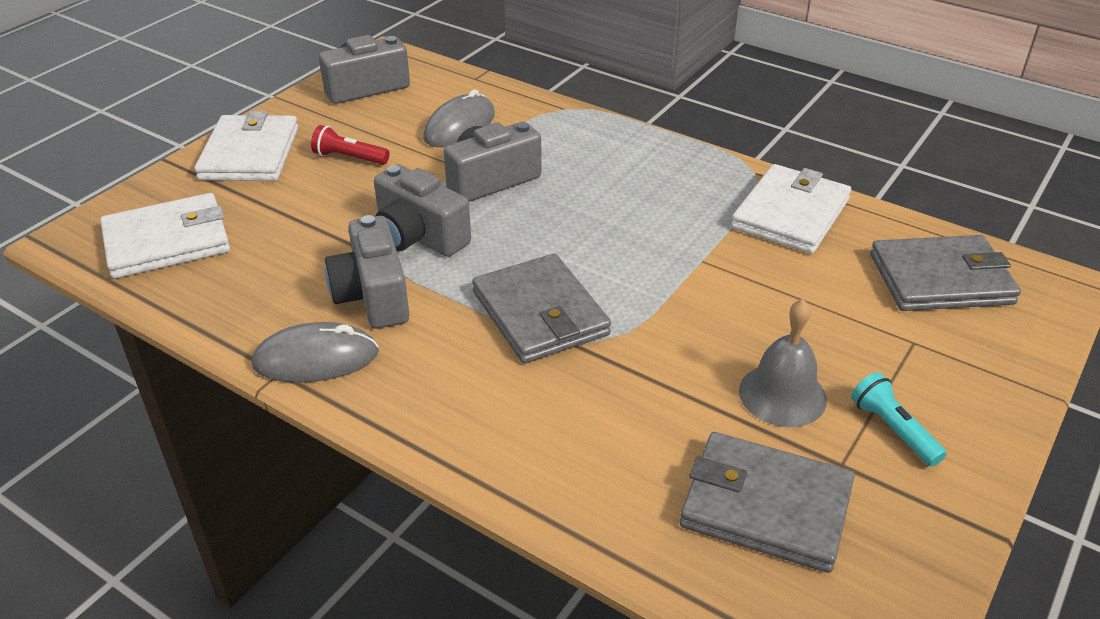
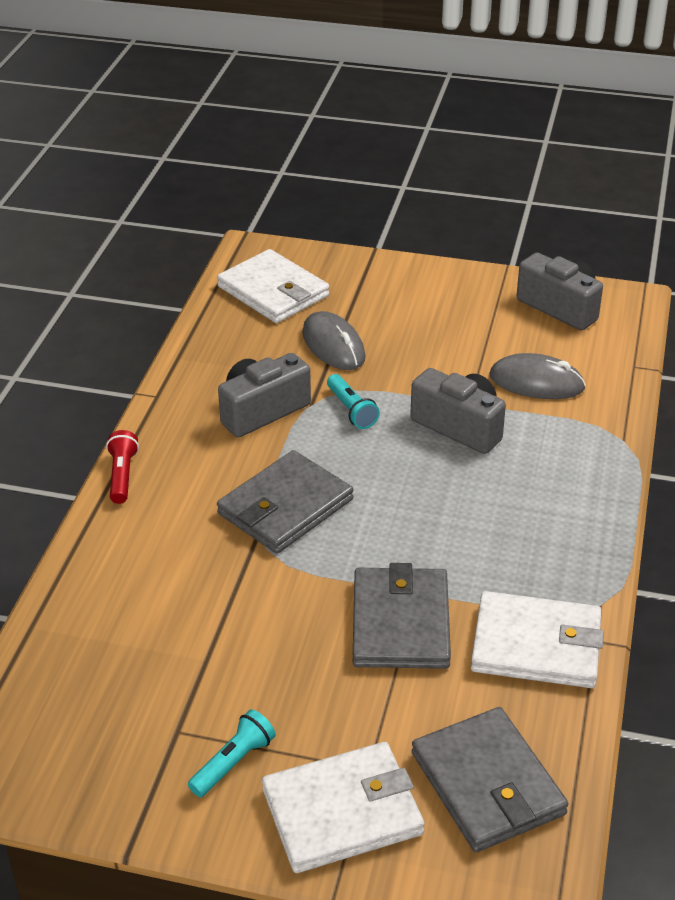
camera: 70 degrees right, 0 degrees up
white wallet [195,111,298,181] -> white wallet moved to [262,742,425,873]
grey mouse [252,322,379,383] -> grey mouse moved to [302,311,366,370]
red flashlight [311,125,390,165] -> red flashlight moved to [106,430,139,504]
grey camera [374,164,471,257] -> turquoise flashlight [327,374,380,429]
grey wallet [680,432,854,573] -> grey wallet moved to [353,563,451,669]
grey bell [739,299,827,427] -> none

